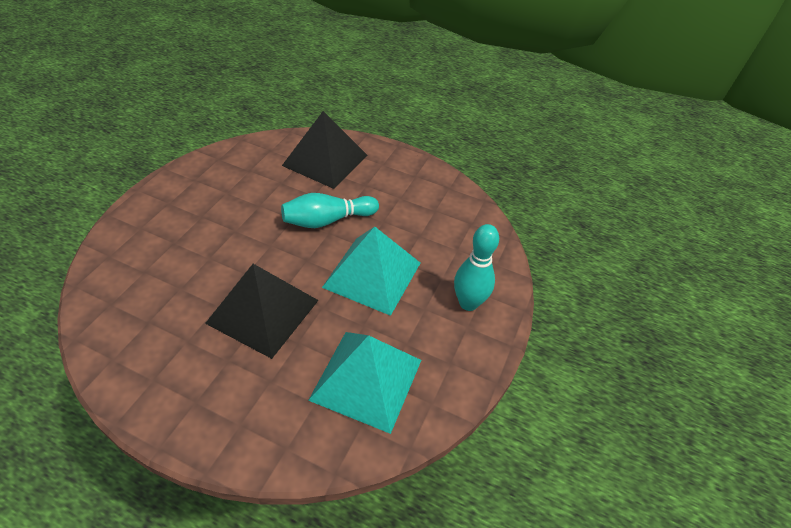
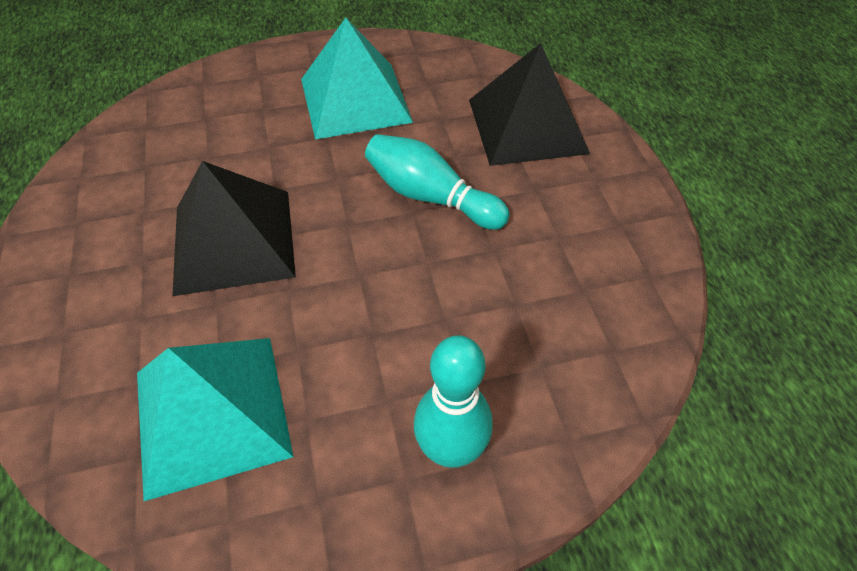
camera: 55 degrees right, 5 degrees up
turquoise pyramid [322,227,420,316] -> turquoise pyramid moved to [301,18,413,140]

